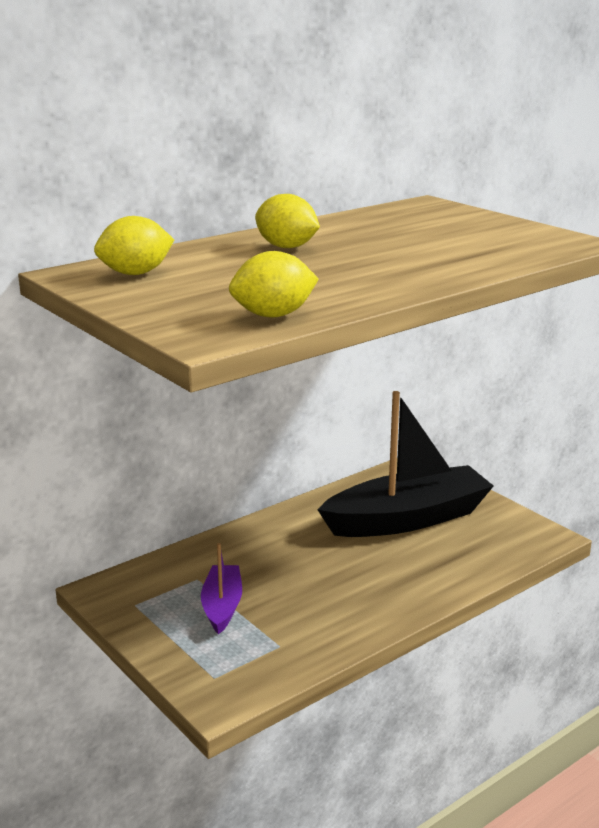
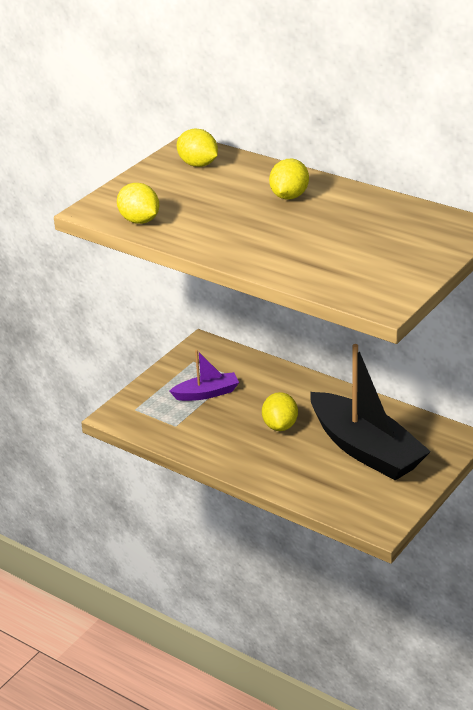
camera: 75 degrees right, 10 degrees up
none -> yellow lemon [262,392,298,431]

